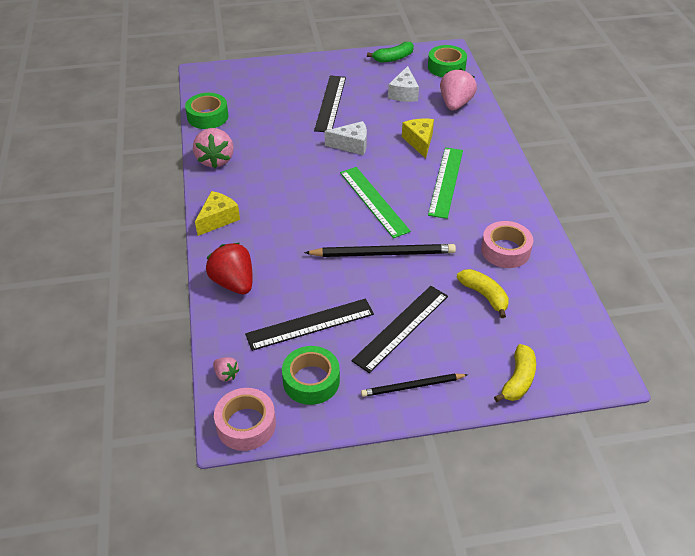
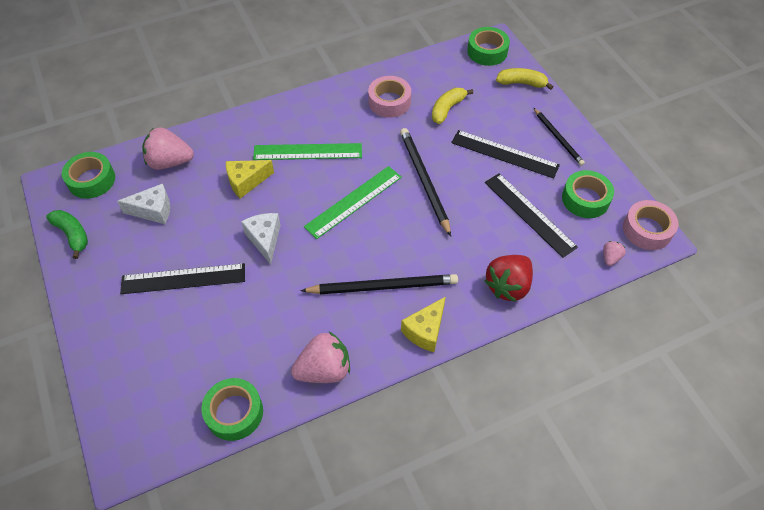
camera: 105 degrees left, 10 degrees up
yellow cheese [195,191,240,236] -> yellow cheese turned 75 degrees counterclockwise [401,297,446,352]
none -> black pencil [300,274,458,294]
none -> green tape [467,27,510,66]

